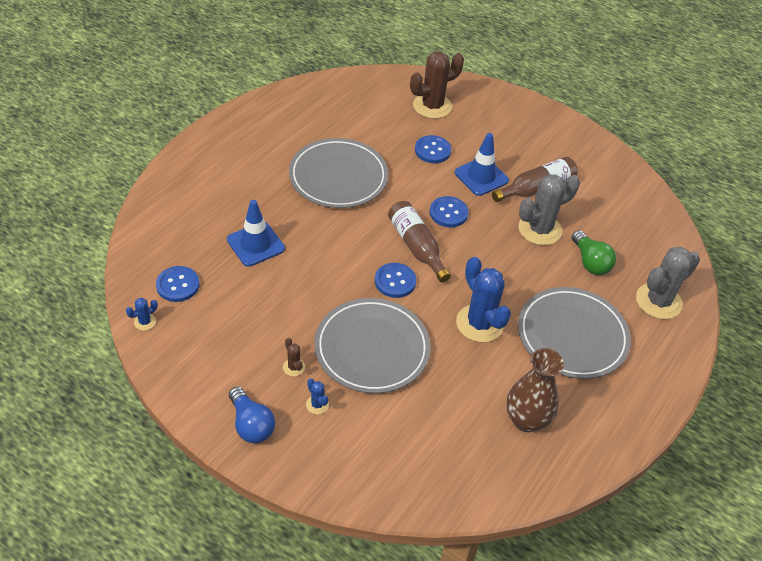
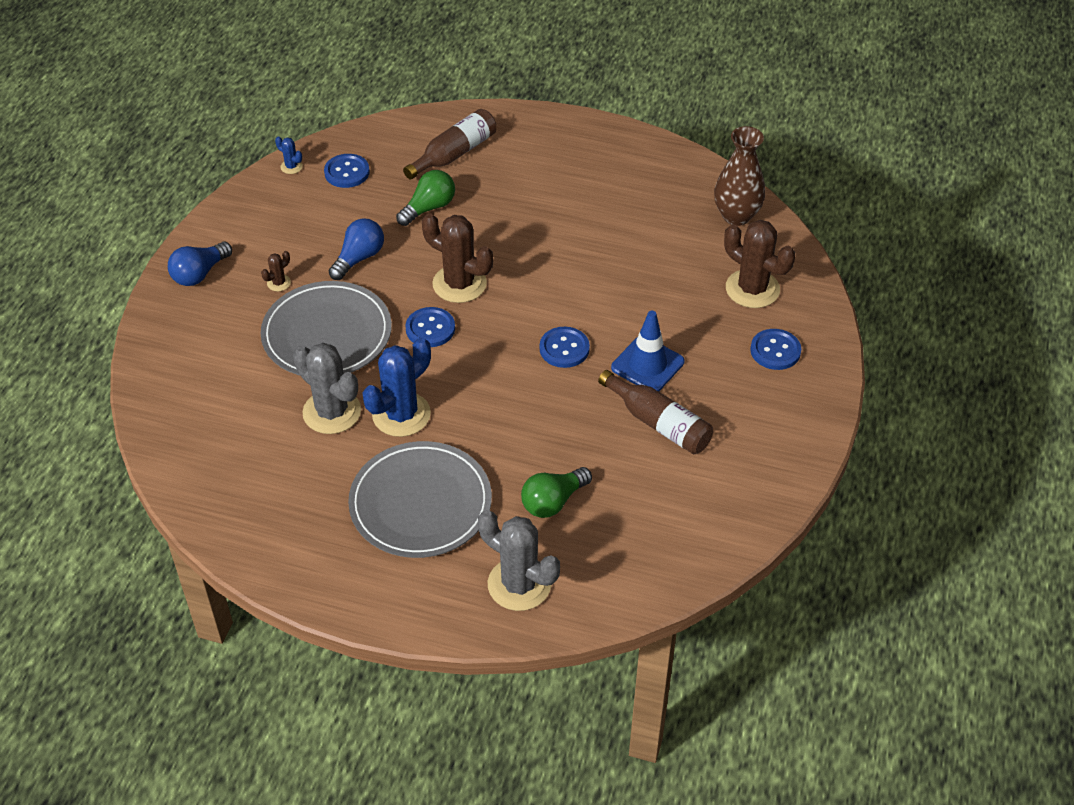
camera: 75 degrees right, 0 degrees up
blue traffic cone [227,200,285,267] -> green light bulb [396,170,455,226]
grey plate [289,138,388,208] -> none
blue cactus [306,379,329,414] -> none
brown bottle [388,201,451,283] -> brown bottle moved to [403,109,496,179]
blue button [415,135,451,163] -> blue button moved to [750,329,801,370]
brown vase [506,348,564,432] -> brown vase moved to [714,126,765,226]
grey cactus [518,174,580,245] -> grey cactus moved to [293,343,361,434]
none -> blue light bulb [329,218,384,280]
none -> brown cactus [422,213,493,303]

